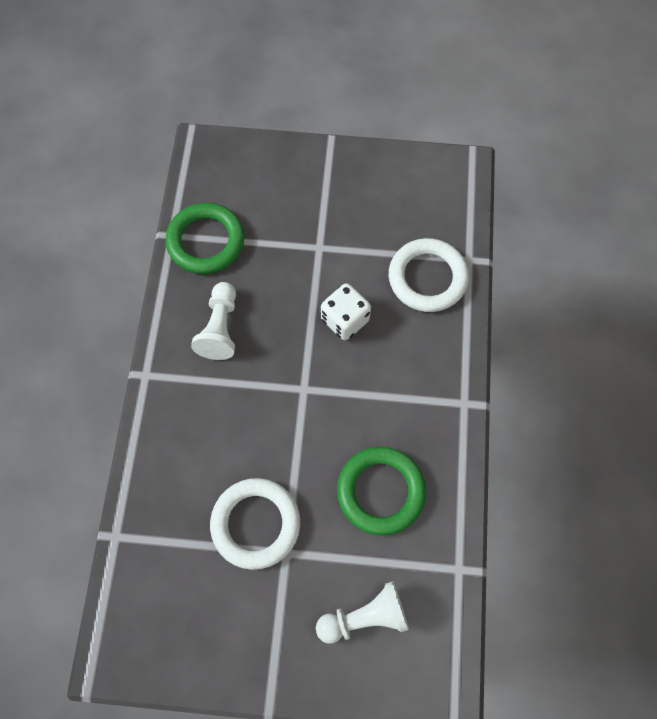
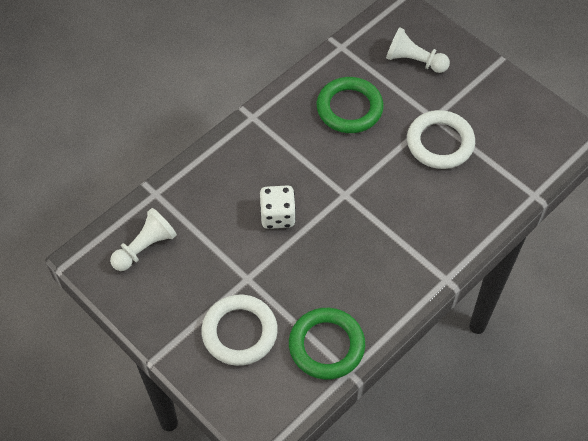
camera: 140 degrees left, 10 degrees down
white pawn [191,282,236,360] -> white pawn moved to [110,208,177,271]
white ring [389,238,469,312] -> white ring moved to [201,294,278,366]

